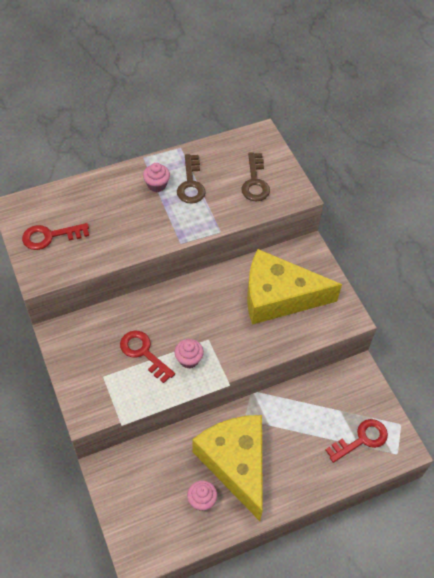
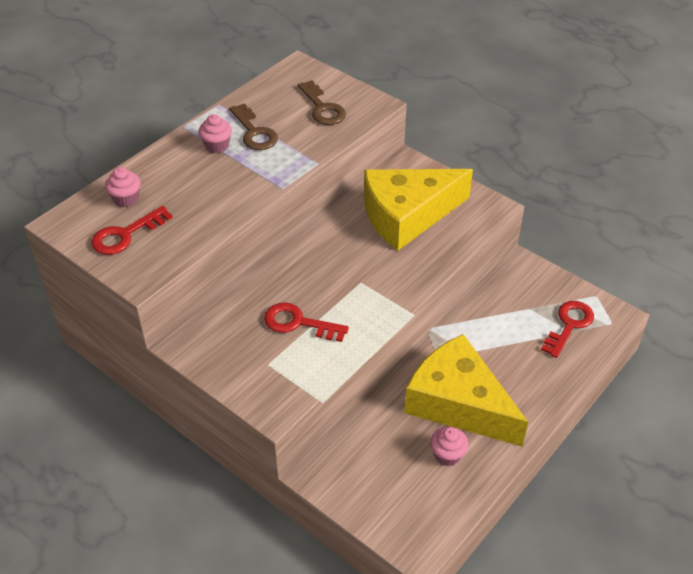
camera: 25 degrees left, 10 degrees down
pink cupcake [174,339,204,369] -> pink cupcake moved to [105,167,141,207]

